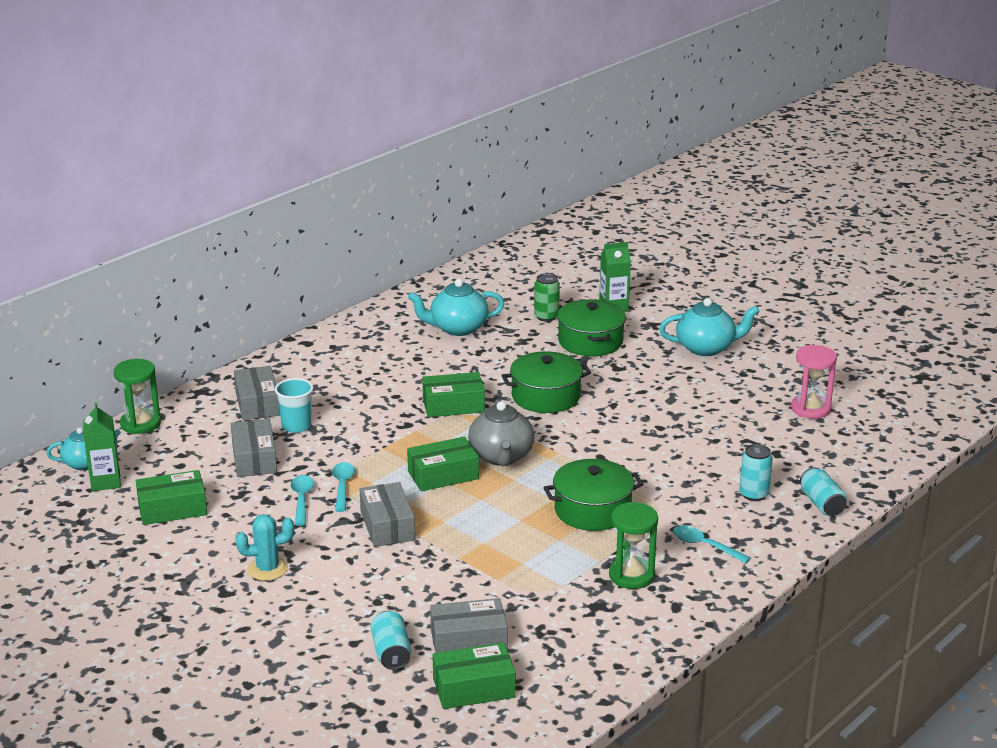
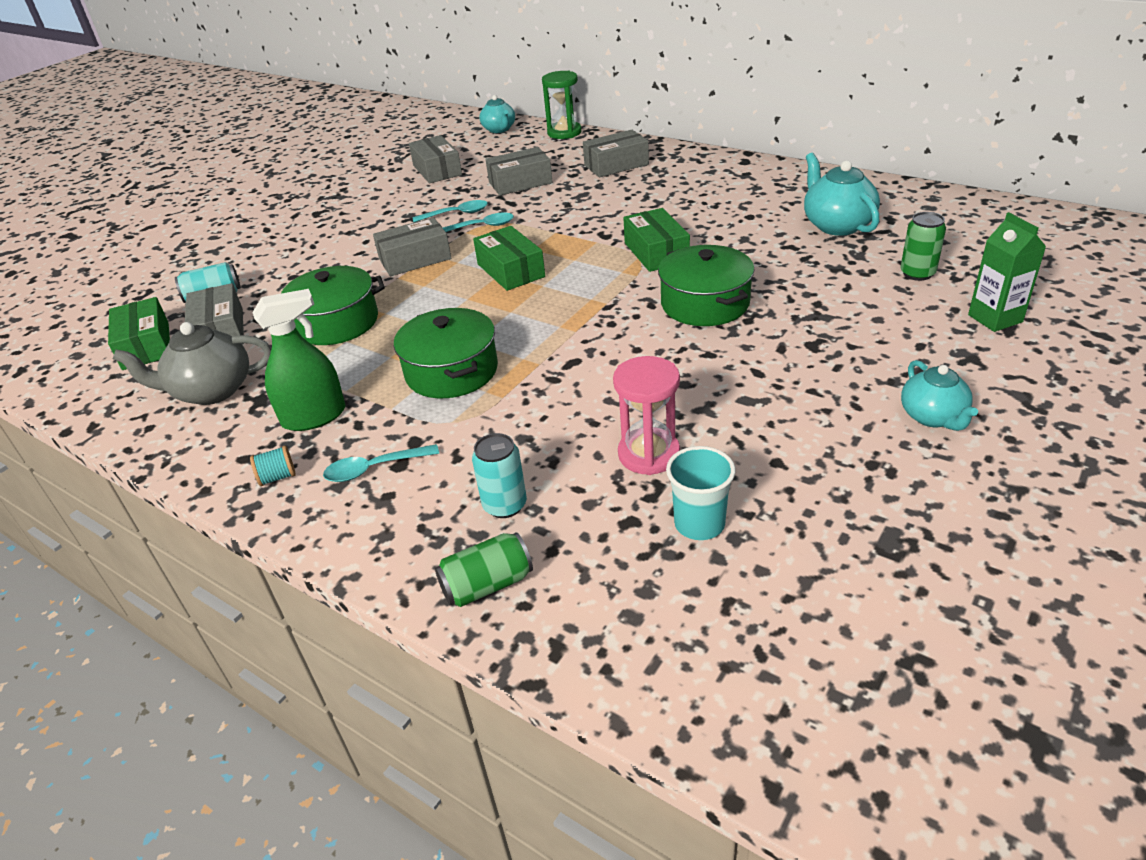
camera: 85 degrees right, 10 degrees up
green carton [83,402,121,491] -> none
green box [136,470,207,525] -> grey box [409,135,462,184]
turquoise cactus [236,514,294,581] -> none
turquoise cup [275,378,313,433] -> turquoise cup moved to [666,446,736,540]
grey teapot [468,399,534,466] -> grey teapot moved to [113,322,272,405]
green pot [557,299,626,356] -> green pot moved to [281,266,385,345]
green hourglass [609,502,658,589] -> green spray bottle [252,289,345,431]
turquoise teapot [659,298,759,356] -> turquoise teapot [901,360,978,431], size x0.66
turquoise spoon [673,526,750,564] -> turquoise spoon turned 135 degrees counterclockwise [323,444,439,482]
pink hourglass [791,345,837,419] -> pink hourglass moved to [613,356,680,475]
turquoise can [800,467,847,516] -> green can [435,532,533,607]
none -> turquoise spool [250,446,296,486]

